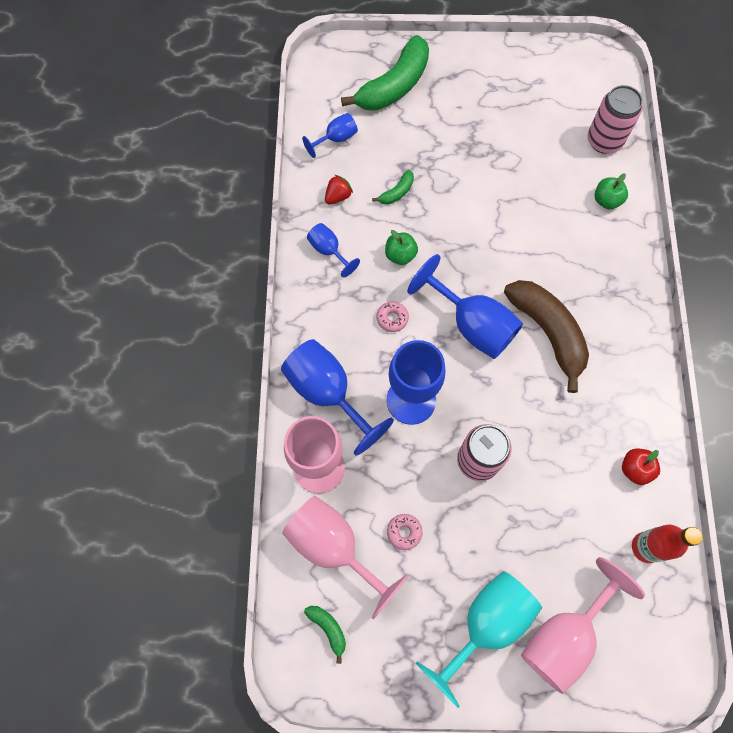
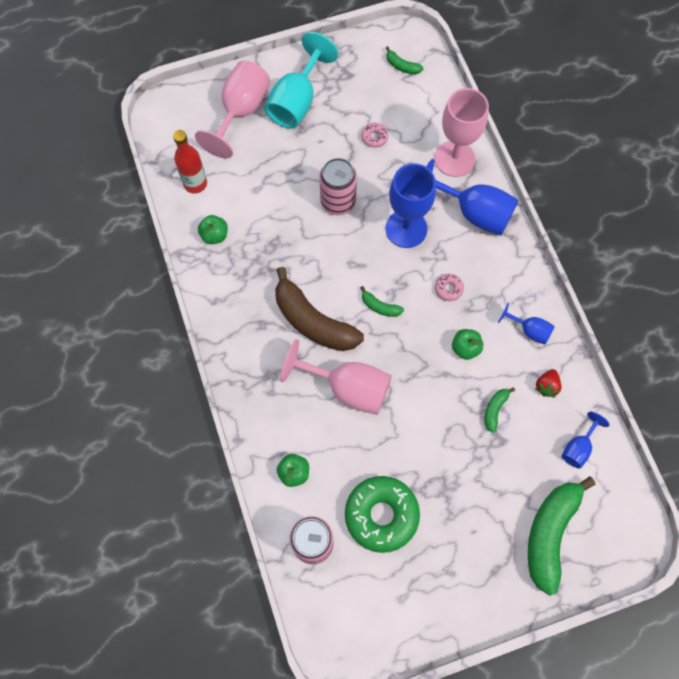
camera: 160 degrees right, 0 degrees up
pink goblet [282,496,409,620] -> pink goblet moved to [280,339,392,415]
blue goblet [407,254,523,359] -> green banana [360,286,404,317]
red apple [622,449,660,485] -> green apple [198,215,228,244]
none -> green donut [345,476,420,553]

